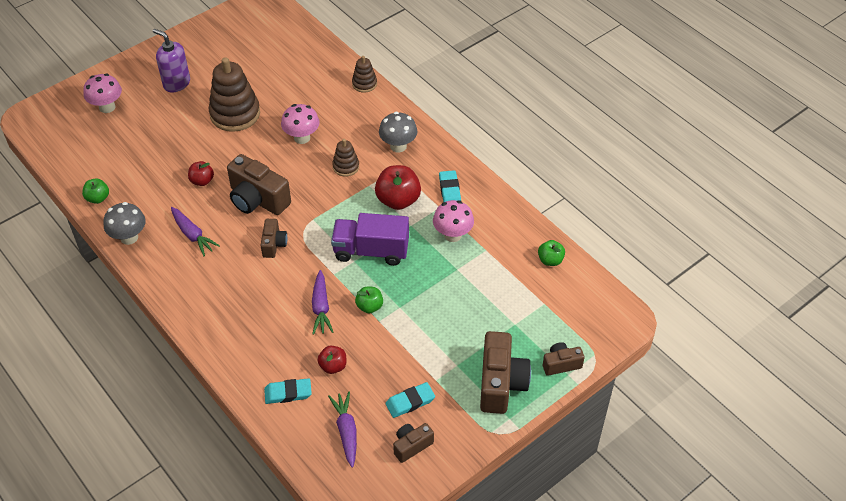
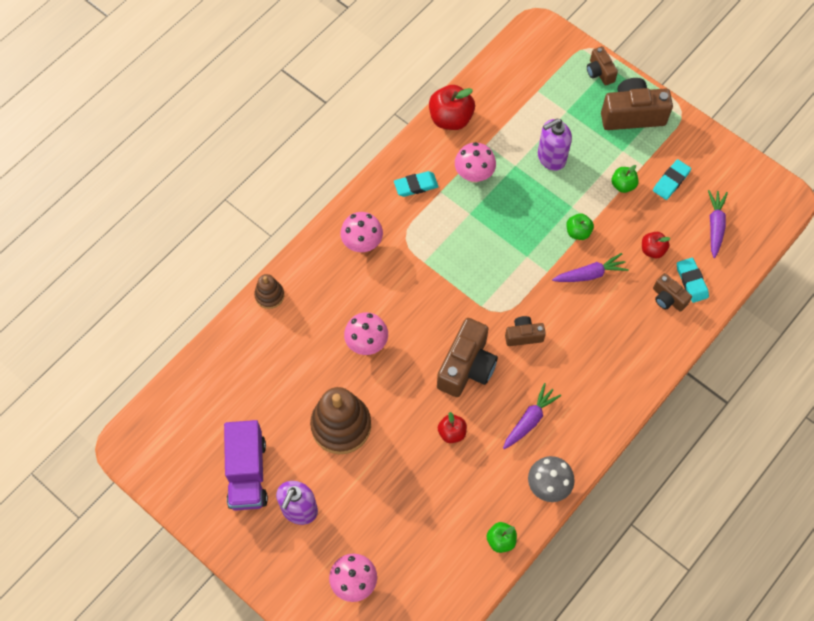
camera: 100 degrees left, 15 degrees up
purple carrot [328,392,357,468] -> purple carrot turned 120 degrees clockwise [708,190,728,258]
purple truck [331,213,409,266] -> purple truck moved to [224,420,268,511]
brown stacking toy [332,139,359,177] -> none
red apple [375,165,421,210] -> red apple moved to [429,85,475,130]
grey mushroom [379,112,418,153] -> pink mushroom [340,212,383,252]
turquoise eraser [386,382,435,418] -> turquoise eraser turned 75 degrees clockwise [653,159,691,200]
brown camera [393,423,434,463] -> brown camera moved to [653,273,692,312]
green apple [538,240,565,266] -> green apple moved to [611,165,639,193]
none -> purple soap dispenser [538,118,572,171]

